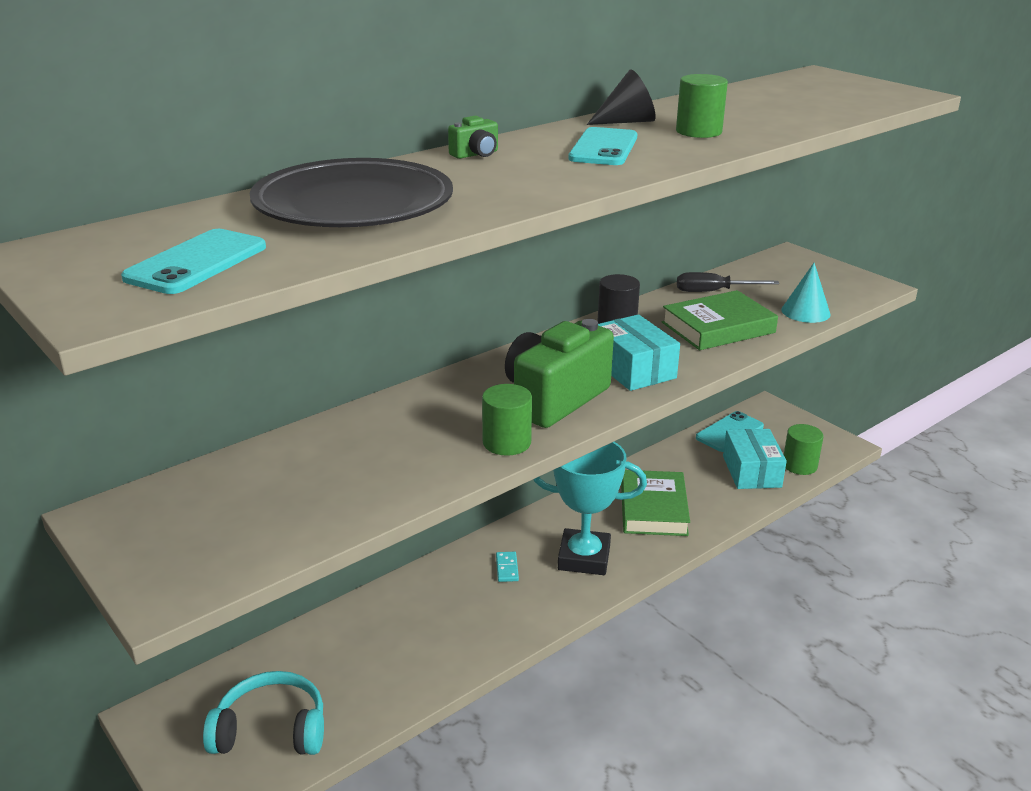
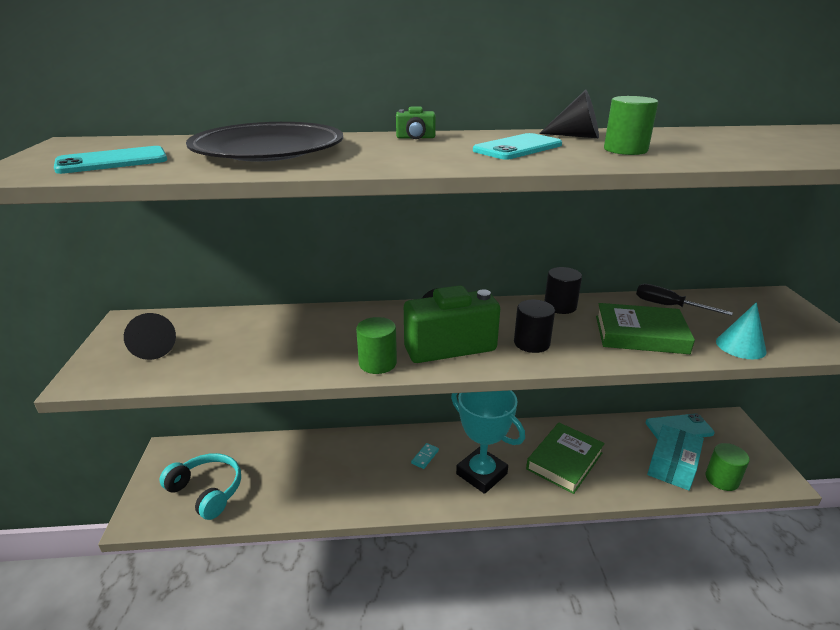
camera: 35 degrees right, 0 degrees up
turquoise box [598,314,680,391] -> black cylinder [514,300,555,353]
none -> black cone [124,313,176,360]

